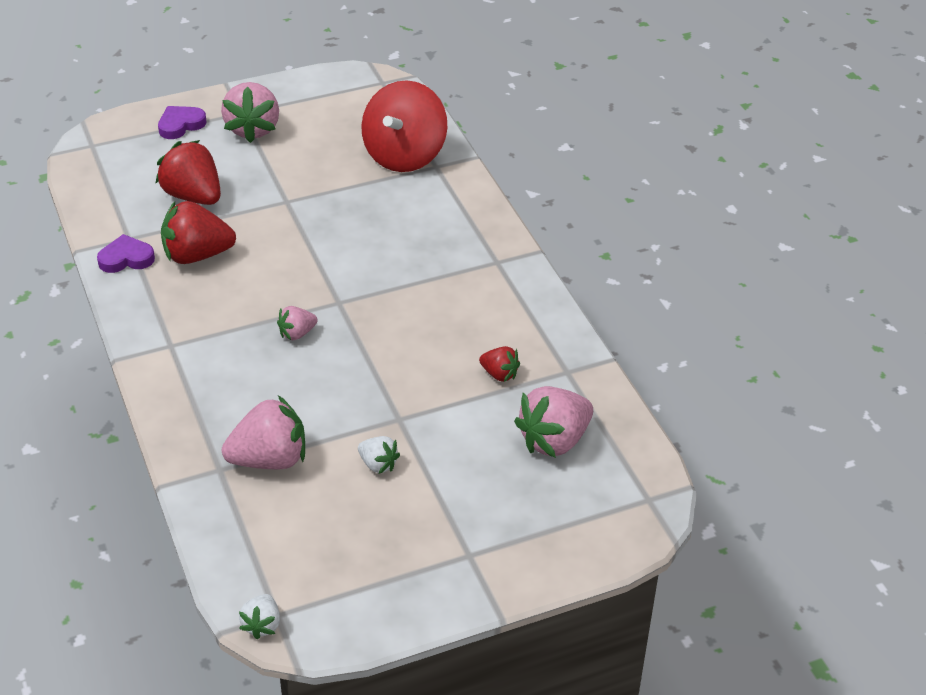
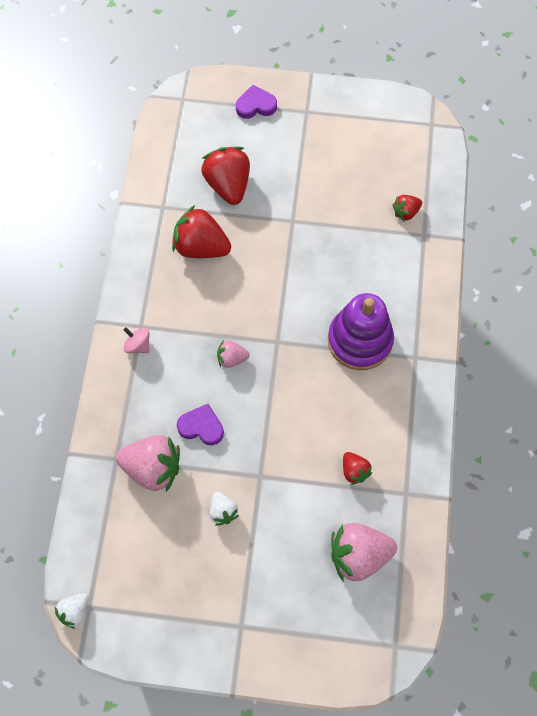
camera: 30 degrees right, 25 degrees up
purple heart [97,234,155,273] -> purple heart moved to [177,404,224,445]
pink strawberry [221,82,279,143] -> none
red spinning top [361,80,447,172] -> red strawberry [392,195,422,222]
none -> pink spinning top [123,327,150,353]
none -> purple stacking toy [328,293,394,370]

